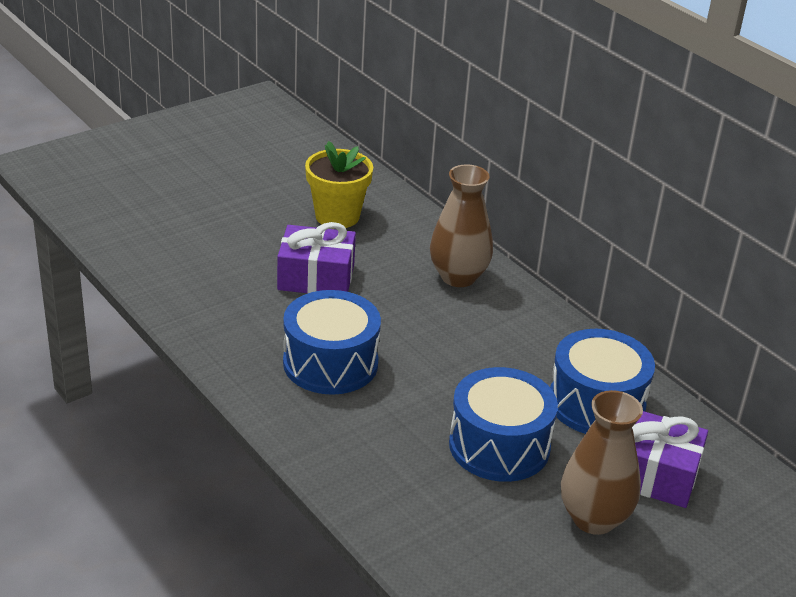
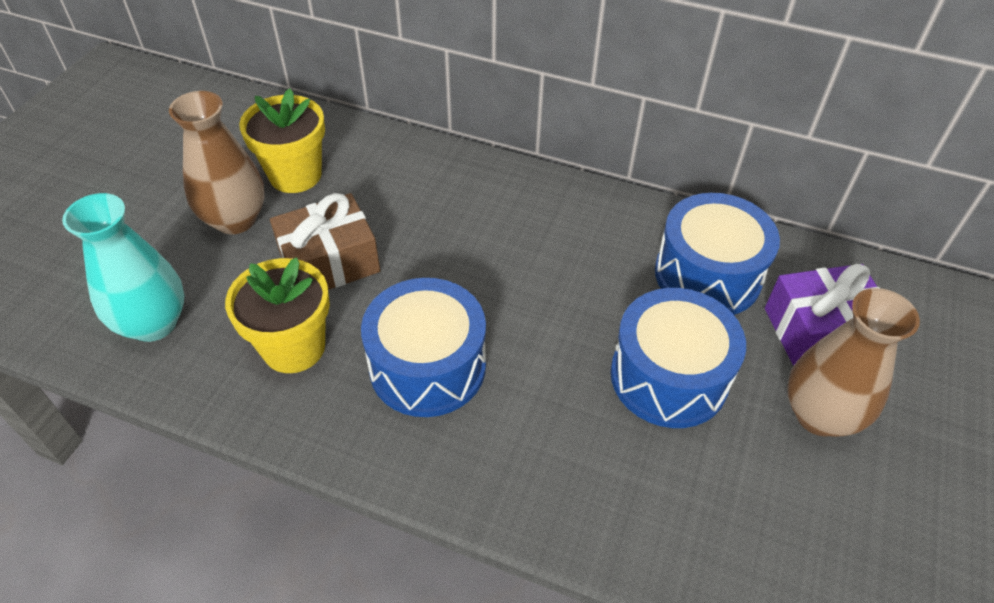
camera: 30 degrees left, 15 degrees up
purple gift [277,222,356,293] -> brown gift [270,193,380,290]
brown vase [430,165,493,287] -> brown vase moved to [169,91,265,234]
none -> turquoise vase [62,193,184,342]
none -> yellow flower pot [225,257,330,373]

